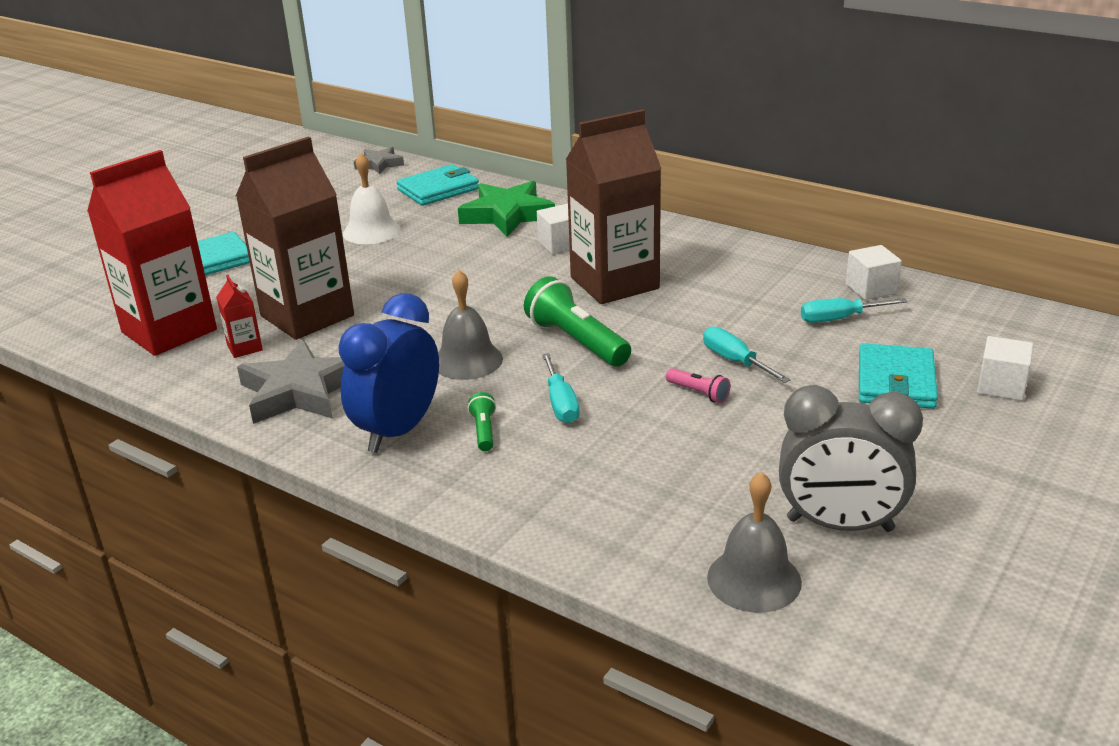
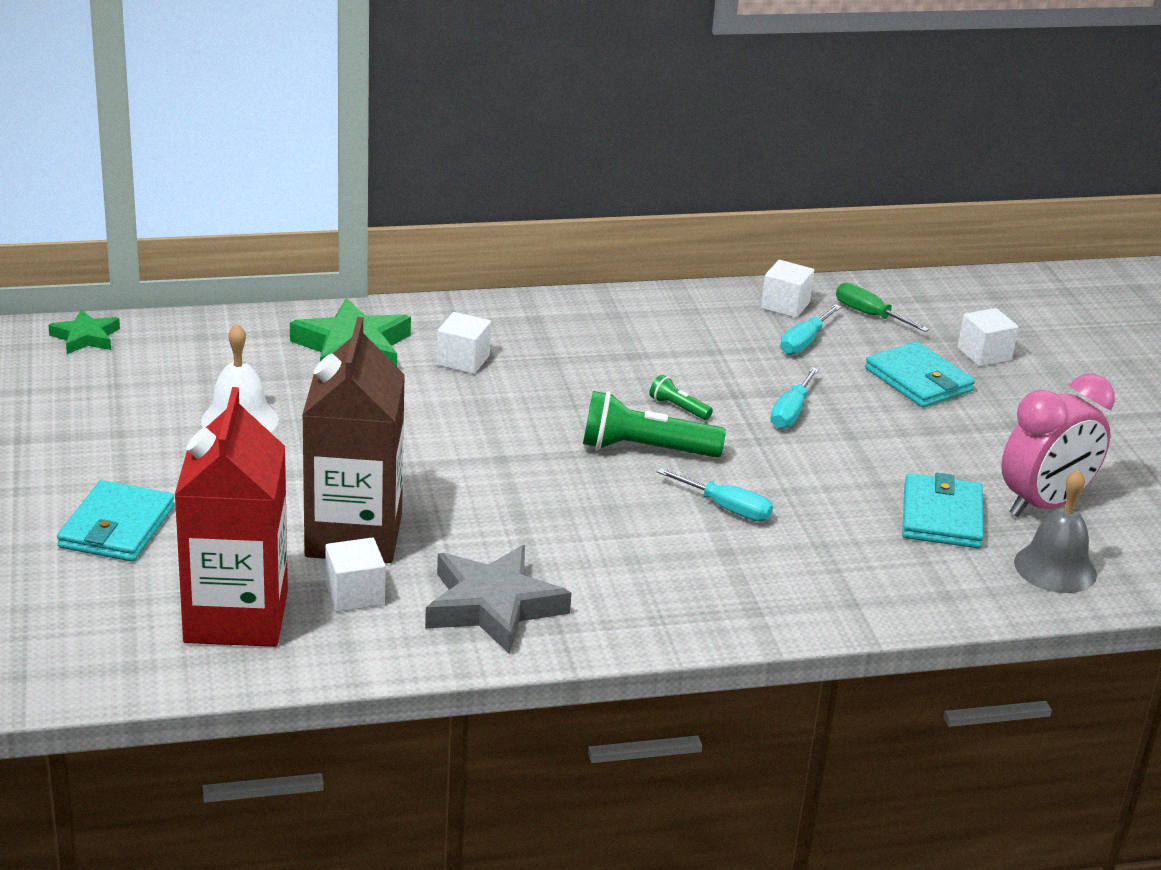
camera: 50 degrees left, 0 degrees up
red carton [217,275,263,358] -> white cube [325,538,386,612]
blue clock [338,293,439,453] -> none
grey star [354,147,404,174] -> green star [48,309,120,354]
turquoise wallet [396,164,479,206] -> turquoise wallet moved to [902,473,984,548]
grey bell [438,270,503,380] -> none
green flashlight [468,392,496,451] -> green flashlight moved to [649,375,713,420]
brown carton [566,109,662,304] -> none
pink flashlight [666,368,731,403] -> none
turquoise screwdriver [703,327,791,383] -> turquoise screwdriver turned 75 degrees counterclockwise [770,367,819,429]
grey clock [779,385,923,532] -> pink clock [1001,374,1115,517]
none -> green screwdriver [836,283,929,332]

